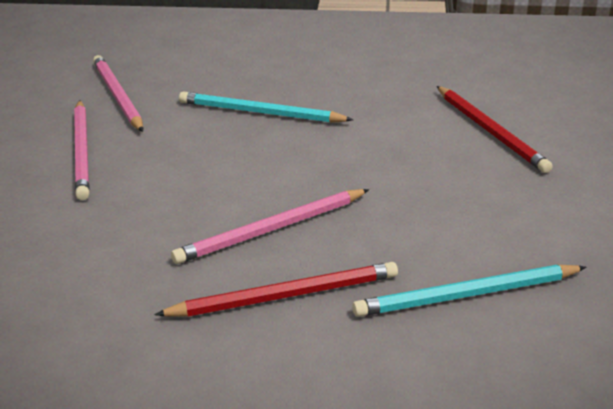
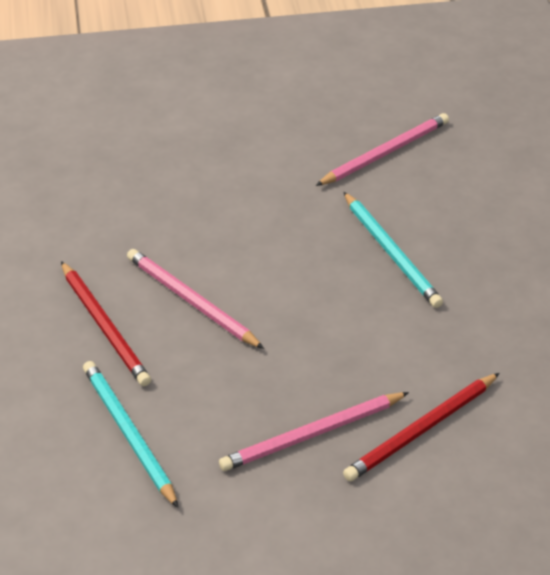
camera: 75 degrees right, 10 degrees up
pink pencil [74,101,90,200] -> pink pencil moved to [219,392,409,471]
turquoise pencil [179,91,353,123] -> turquoise pencil turned 150 degrees clockwise [344,192,443,308]

